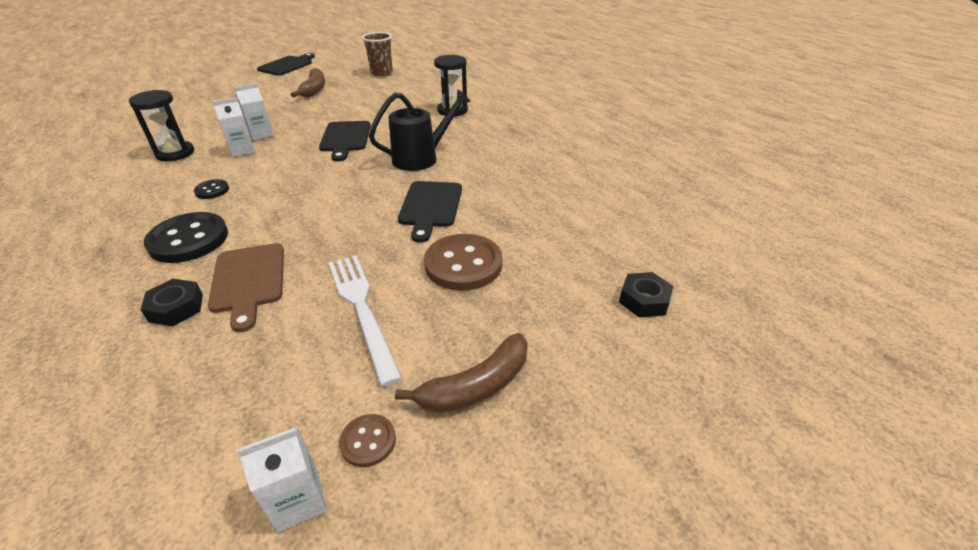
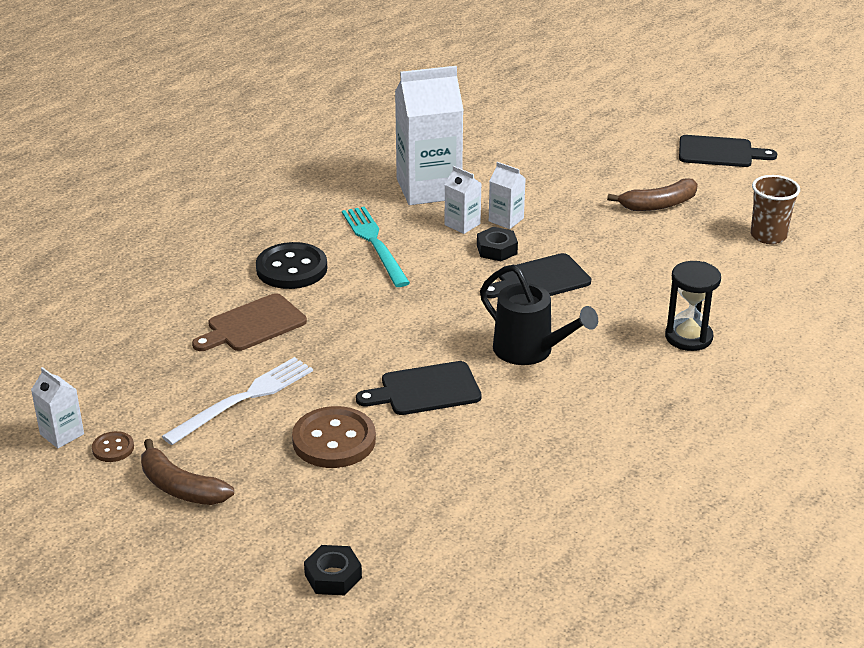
camera: 70 degrees right, 5 degrees down
black hourglass [129,90,194,161] -> white carton [395,66,463,205]
black nut [140,279,203,326] -> black nut moved to [477,227,518,261]
black button [194,179,229,199] -> turquoise fork [342,206,410,287]

